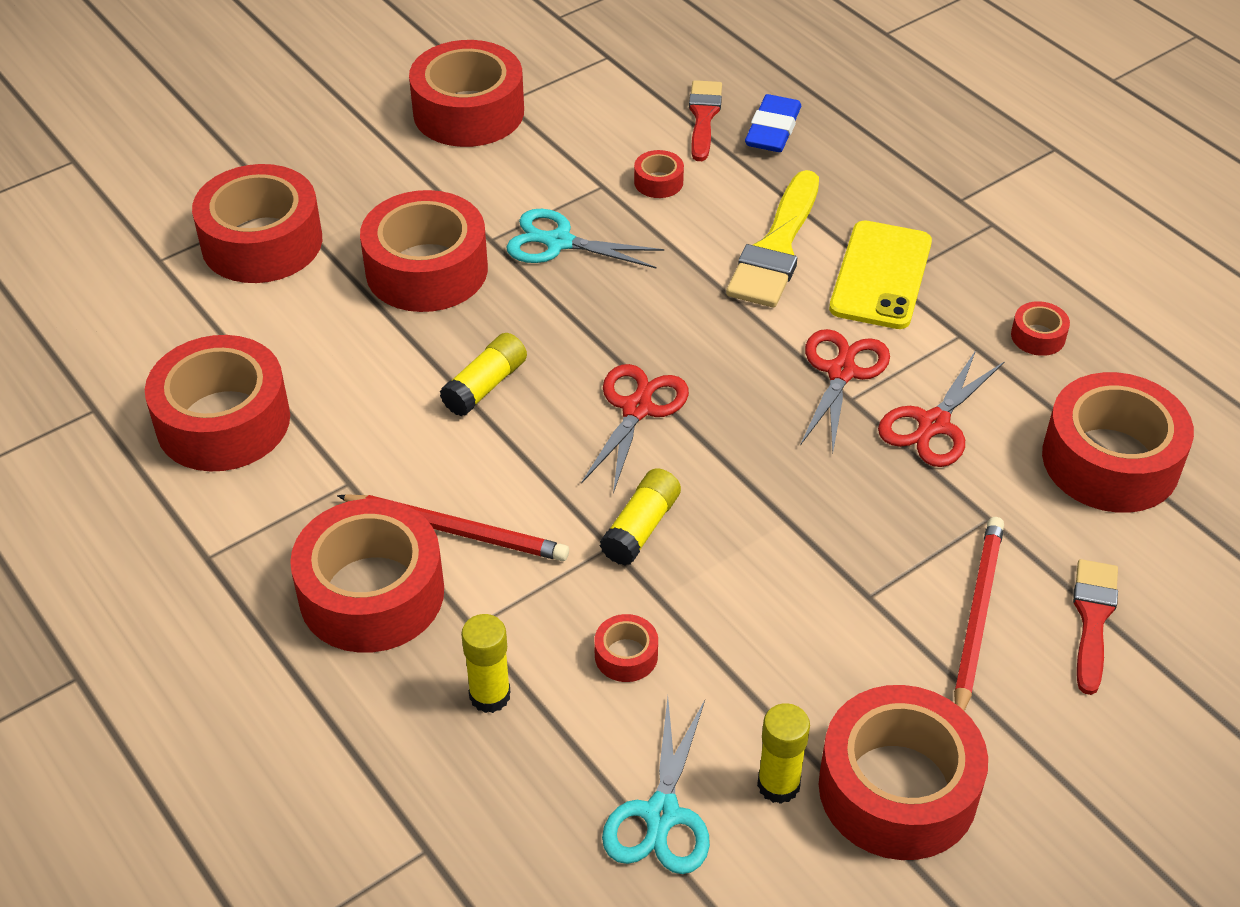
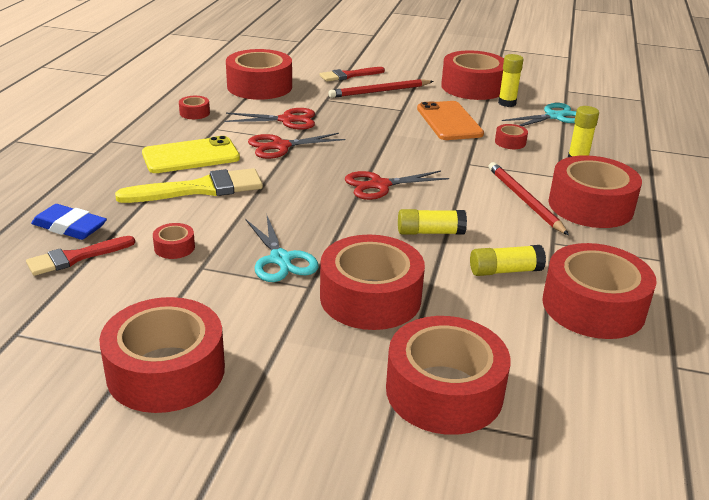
camera: 130 degrees left, 15 degrees down
yellow glue stick [600,468,681,565] -> yellow glue stick moved to [470,245,546,276]
blue eraser [745,94,801,152] -> blue eraser turned 45 degrees clockwise [31,204,107,240]
none -> orange phone [417,101,484,140]

